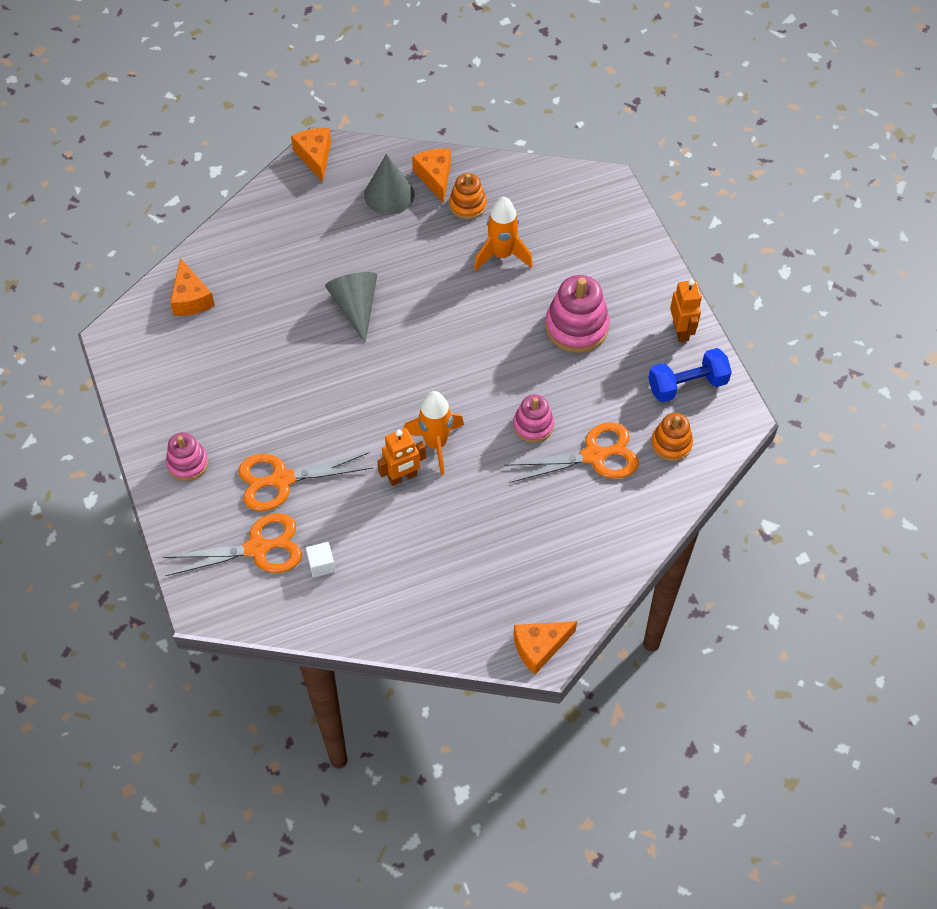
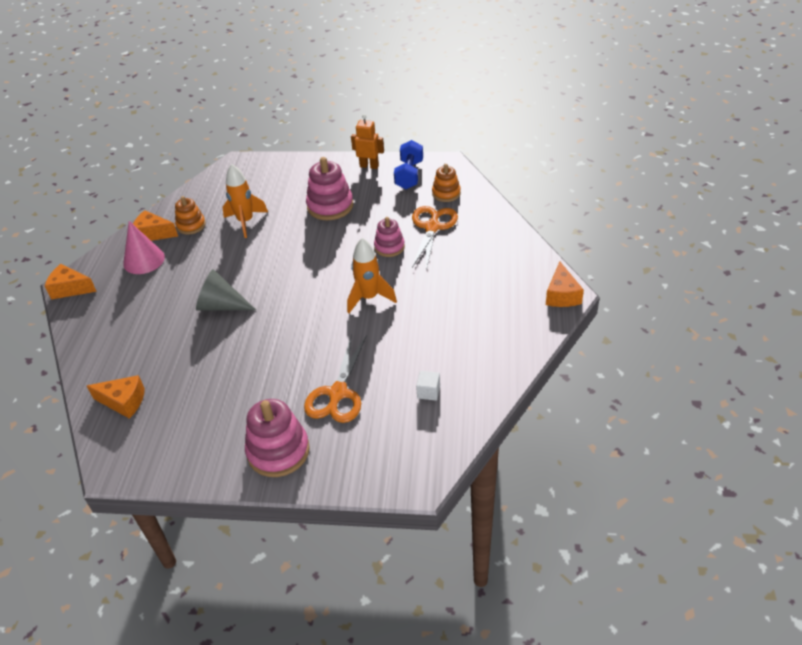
camera: 60 degrees left, 15 degrees down
orange scissors [163,513,302,576] -> none
pink stacking toy [166,432,208,481] -> pink stacking toy [245,399,310,477], size x1.63
grey cone [364,154,414,215] -> pink cone [123,221,165,274]
orange robot [377,428,426,486] -> none

